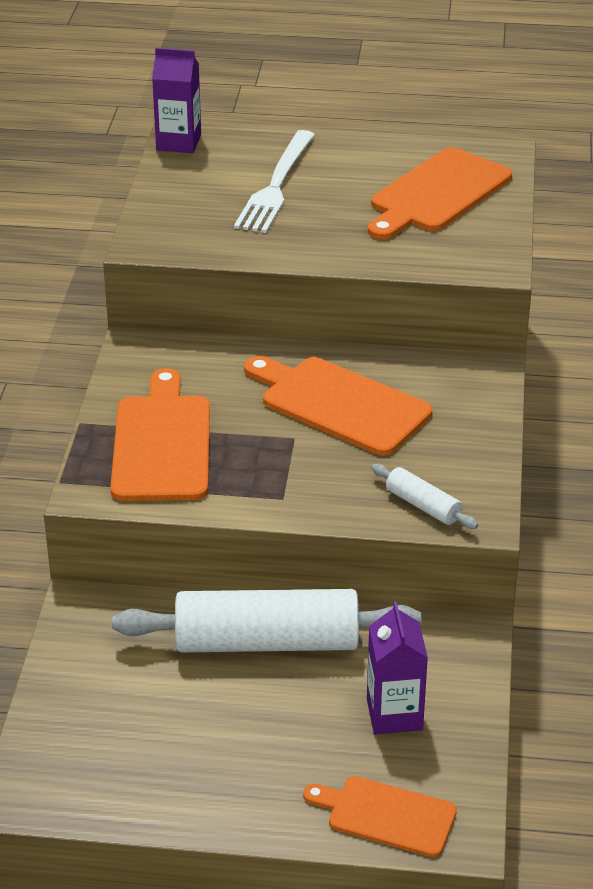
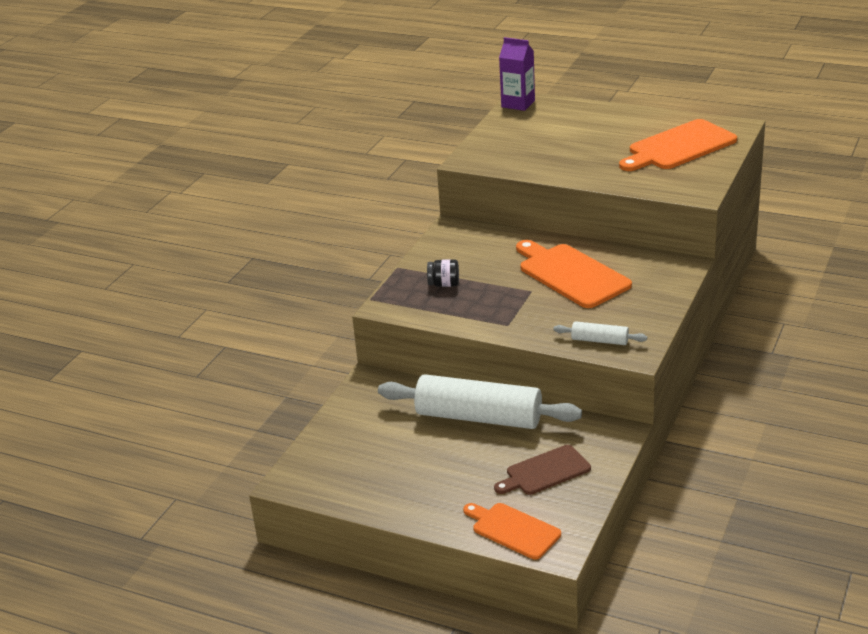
camera: 20 degrees right, 5 degrees down
orange cutting board [110,368,210,501] -> black jar [427,259,459,287]
white fork [234,130,315,233] -> none
purple carton [367,601,428,734] -> brown cutting board [494,445,591,495]
white rolling pin [371,464,478,529] -> white rolling pin turned 45 degrees counterclockwise [553,321,647,345]

